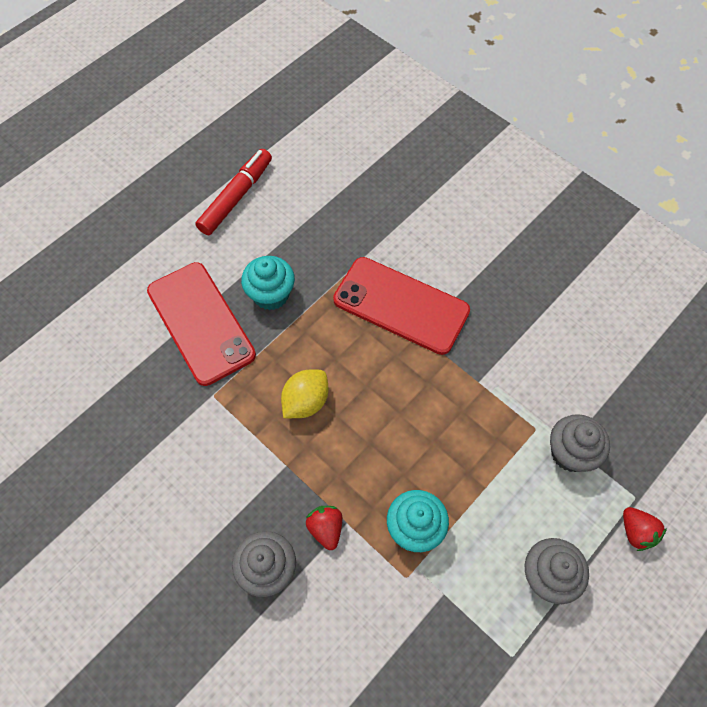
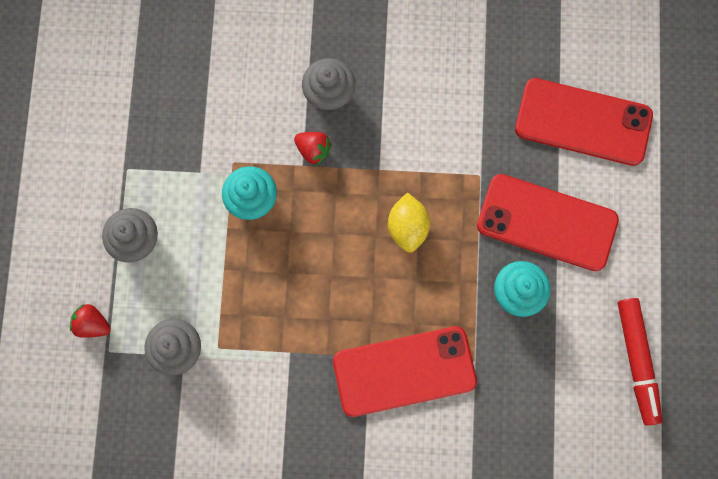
camera: 140 degrees right, 15 degrees up
none -> red phone [515,78,653,166]

